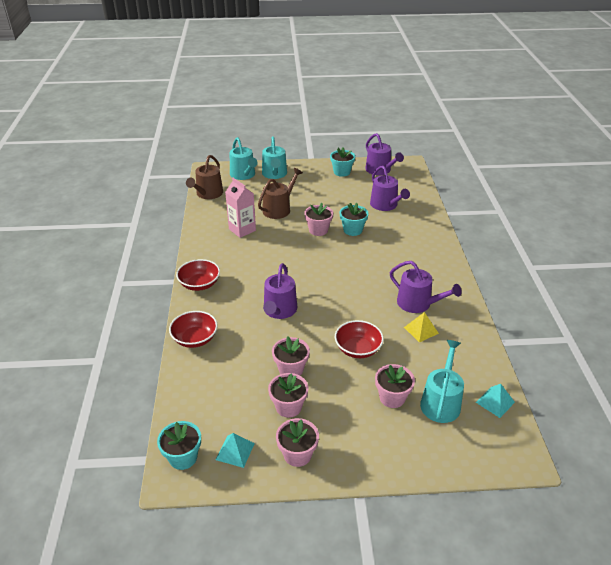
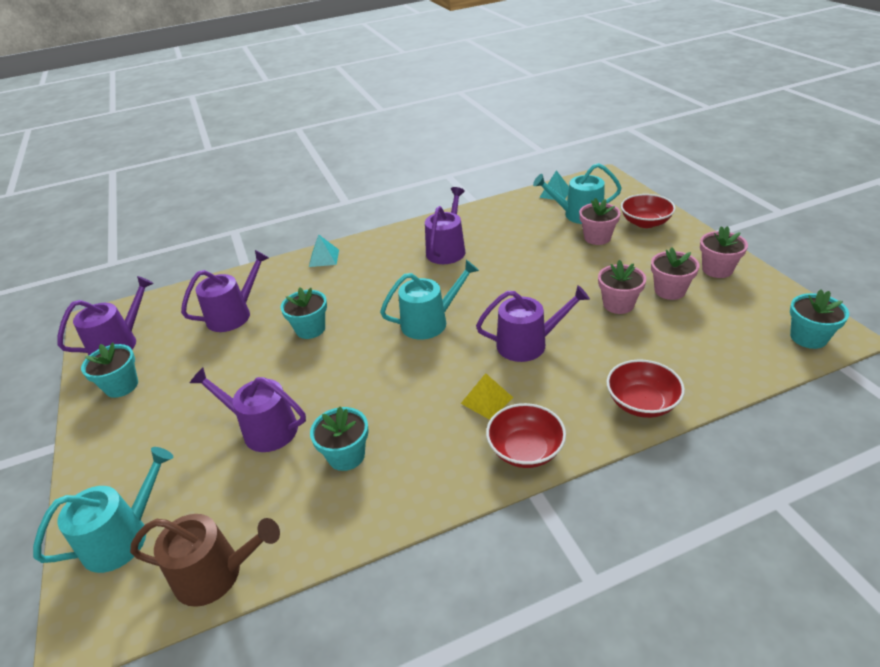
camera: 105 degrees left, 0 degrees up
turquoise pyramid [216,433,255,468] -> turquoise pyramid moved to [309,234,339,267]
pink carton [225,178,256,238] -> turquoise flower pot [310,407,369,471]
brown watering can [258,168,303,219] -> purple watering can [190,367,306,452]
turquoise watering can [262,136,287,179] -> turquoise watering can moved to [380,260,479,340]
pink flower pot [304,203,333,236] -> none
red bowl [335,320,384,358] -> red bowl moved to [621,194,676,228]
yellow pyramid [404,312,439,342] -> yellow pyramid moved to [461,373,513,420]

